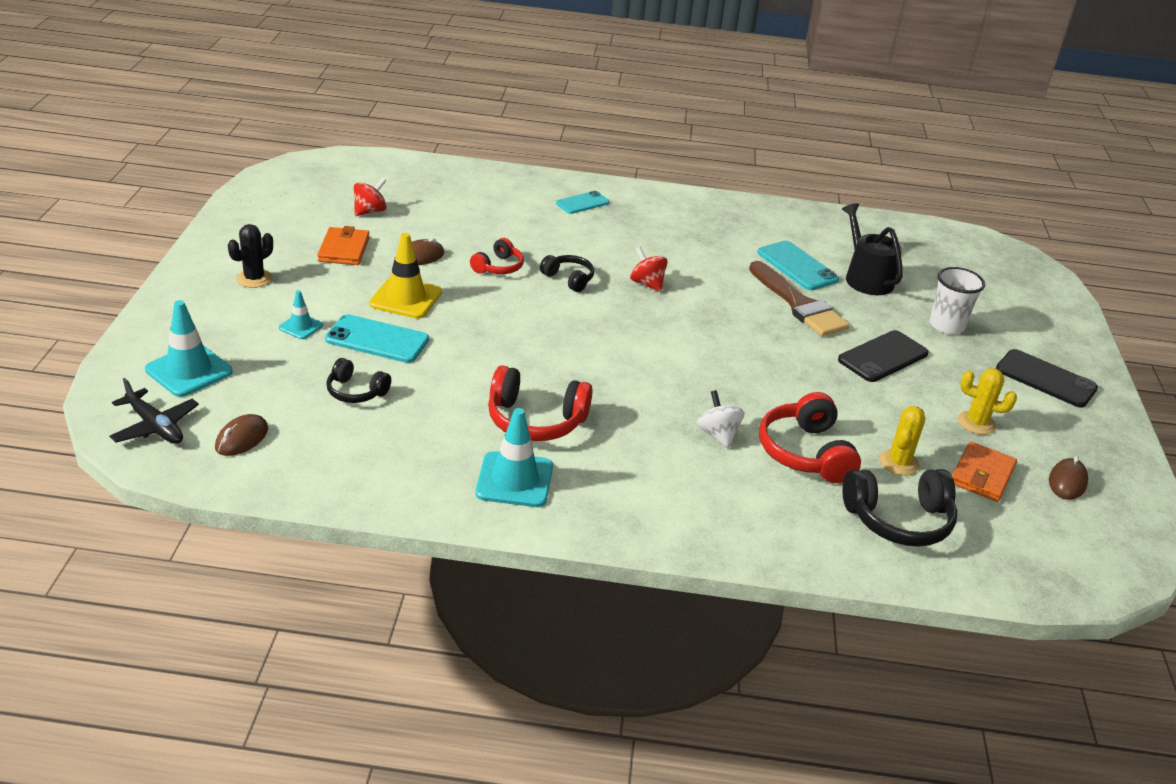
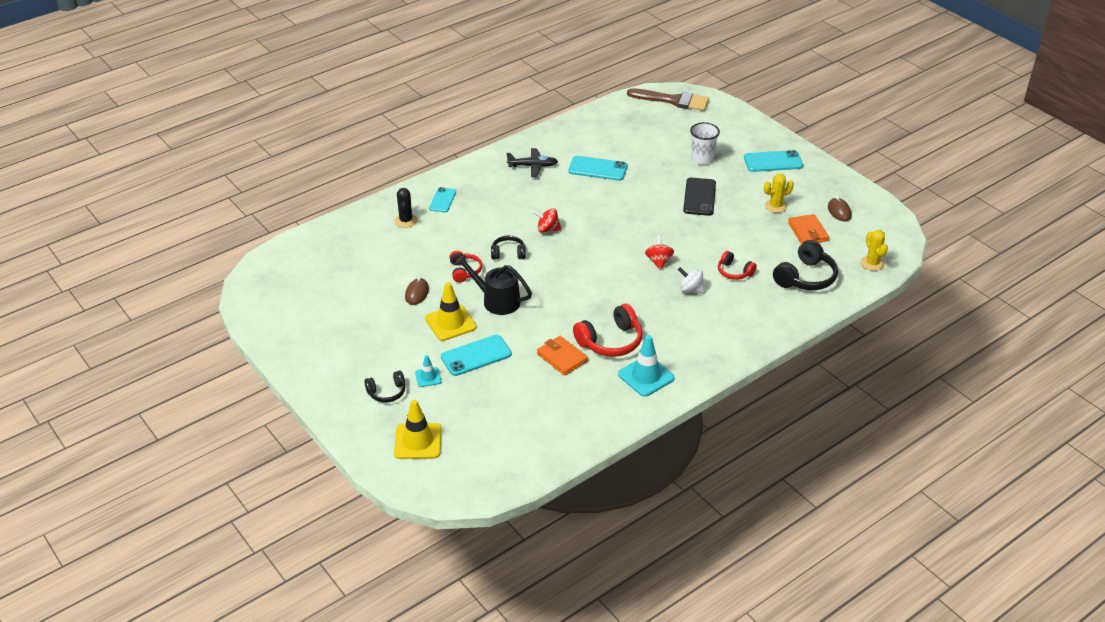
camera: 40 degrees left, 5 degrees up
black plane [109,378,199,444] -> black plane moved to [507,148,558,177]
turquoise traffic cone [145,300,232,397] -> yellow traffic cone [394,400,442,459]
brown mouse [215,414,268,456] -> none
black cactus [228,224,273,288] -> black cactus moved to [395,188,417,228]
orange wallet [317,226,370,265] -> orange wallet moved to [537,336,588,376]
black headphones [326,358,391,403] -> black headphones moved to [364,371,405,403]
red spinning top [354,178,387,216] -> red spinning top moved to [645,235,674,270]
brown brush [749,261,849,336] -> brown brush moved to [627,88,709,111]
red headphones [759,392,861,483] -> red headphones [718,251,757,280], size x0.59
black watering can [842,203,903,295] -> black watering can moved to [455,254,532,315]
yellow cactus [879,406,925,475] -> yellow cactus moved to [861,230,888,271]
black phone [996,349,1098,408] -> turquoise phone [744,150,803,172]

